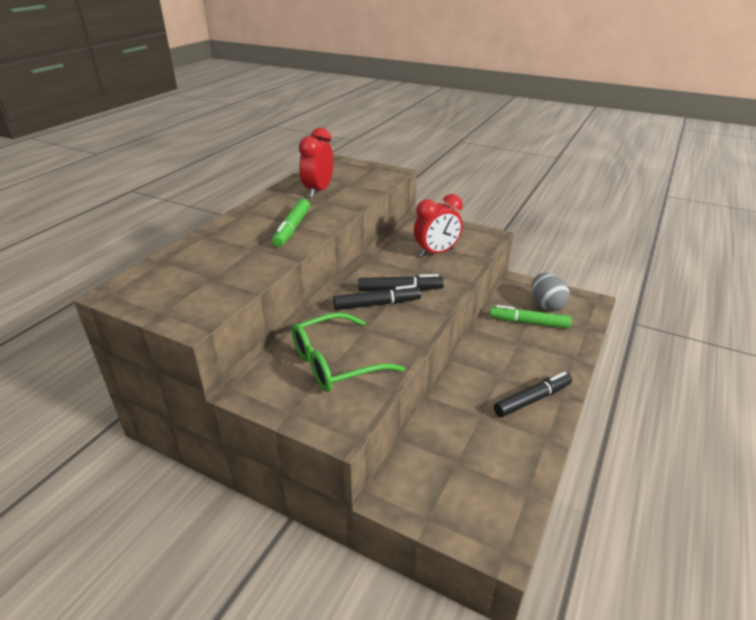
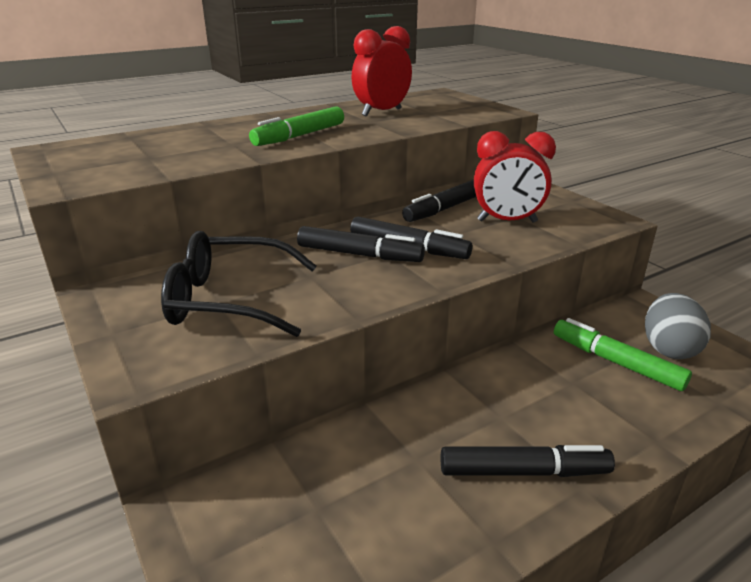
camera: 30 degrees right, 5 degrees down
green glasses [292,312,405,392] -> black glasses [161,231,317,337]
none -> black marker [402,180,476,222]

